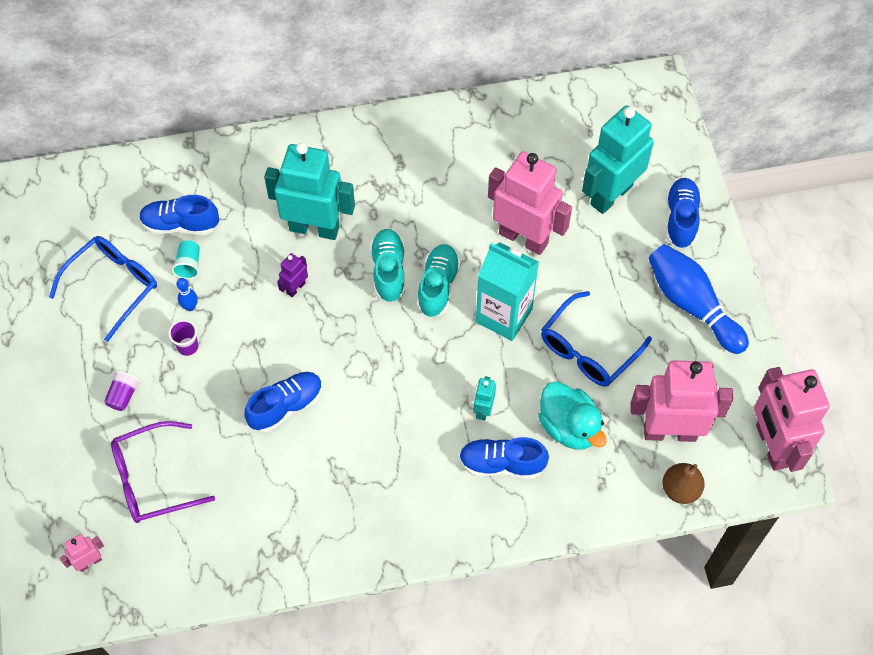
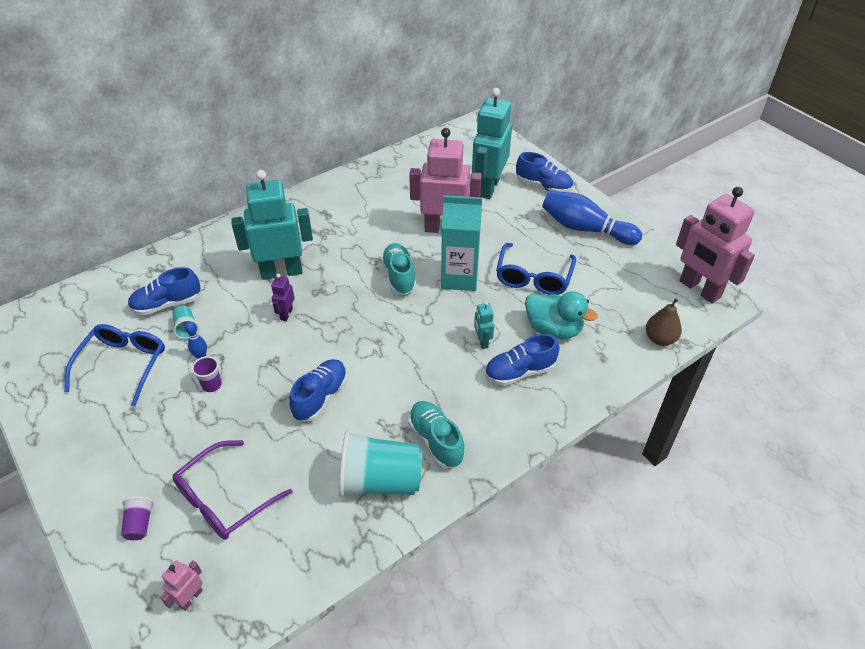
camera: 25 degrees left, 15 degrees down
purple cup [104,370,141,411] -> purple cup moved to [121,496,154,540]
turquoise shoe [370,229,405,302] -> turquoise shoe moved to [408,401,465,468]
pink robot [630,360,733,442] -> none
blue shoe [666,178,701,249] -> blue shoe turned 135 degrees clockwise [516,152,573,192]
none -> turquoise cup [338,430,422,497]

